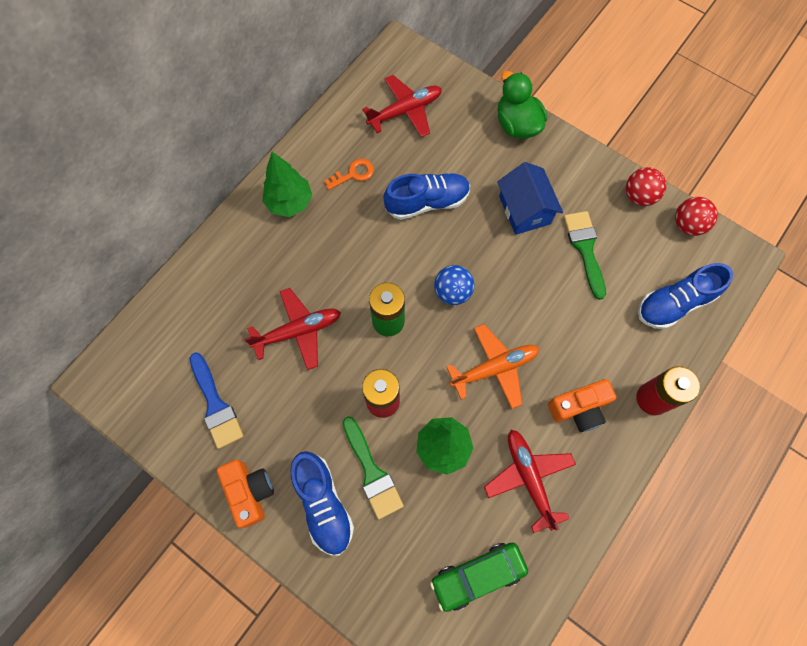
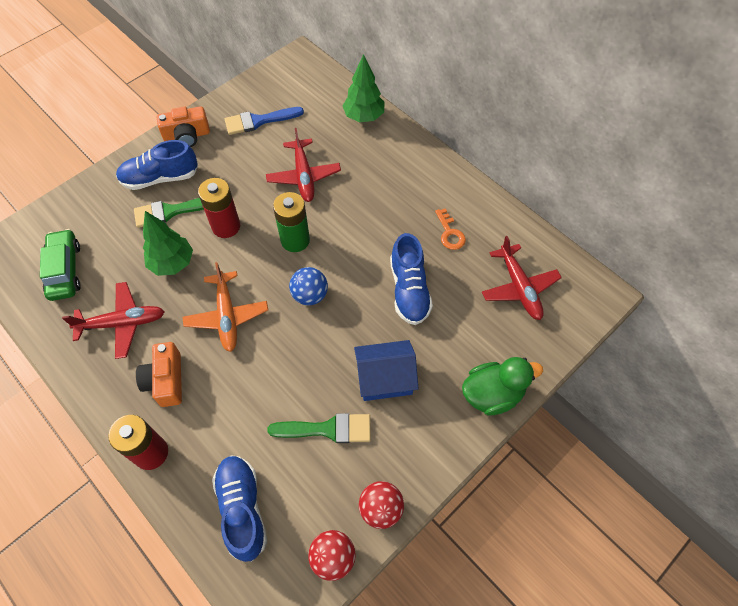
camera: 100 degrees right, 10 degrees down
green tree [262,152,312,217] -> green tree moved to [343,54,385,122]

